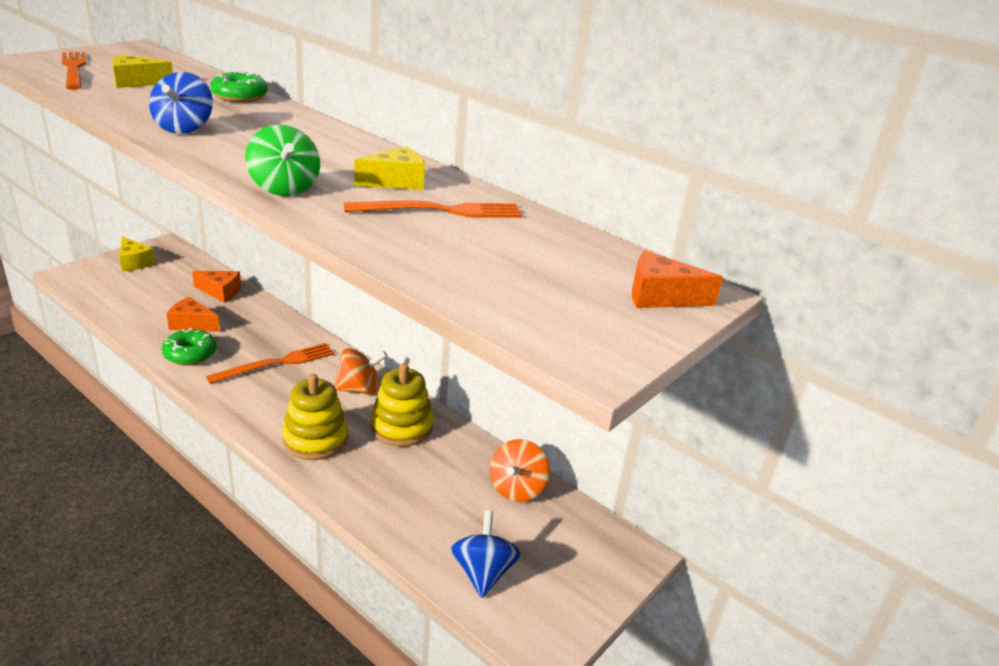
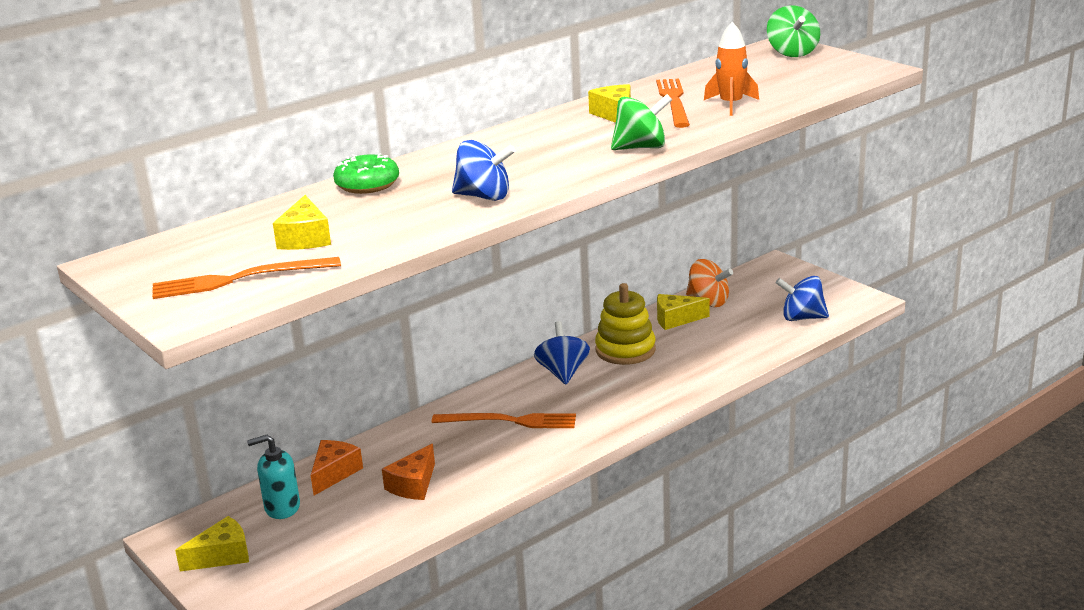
camera: 75 degrees left, 5 degrees down
green donut [162,328,216,366] -> none
orange fork [206,343,334,384] -> orange fork turned 120 degrees clockwise [432,413,576,428]
yellow stacking toy [282,374,348,460] -> none
orange spinning top [334,348,387,395] -> blue spinning top [534,321,590,384]
orange cheese [632,251,723,308] -> green spinning top [767,5,820,57]
none -> turquoise soap dispenser [247,435,300,519]
none -> yellow cheese [657,294,710,330]
none -> orange rocket [704,22,759,116]

